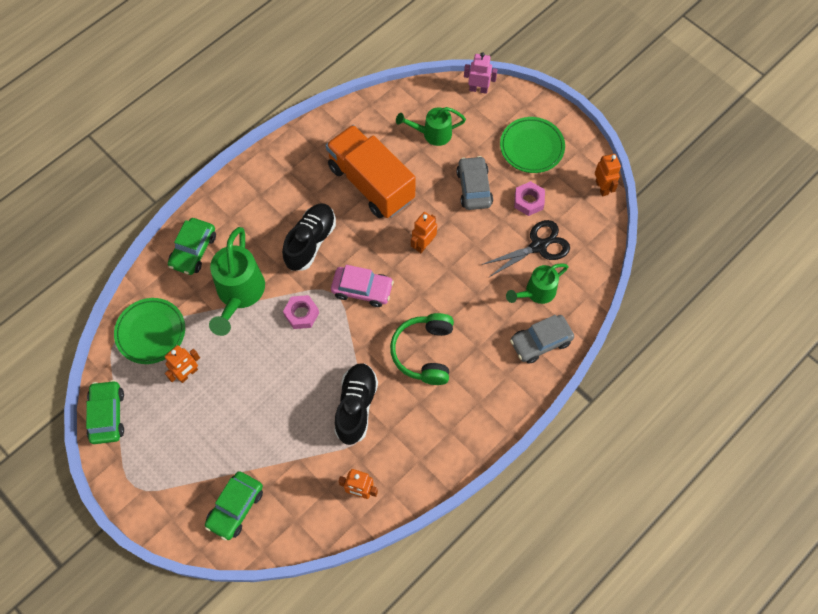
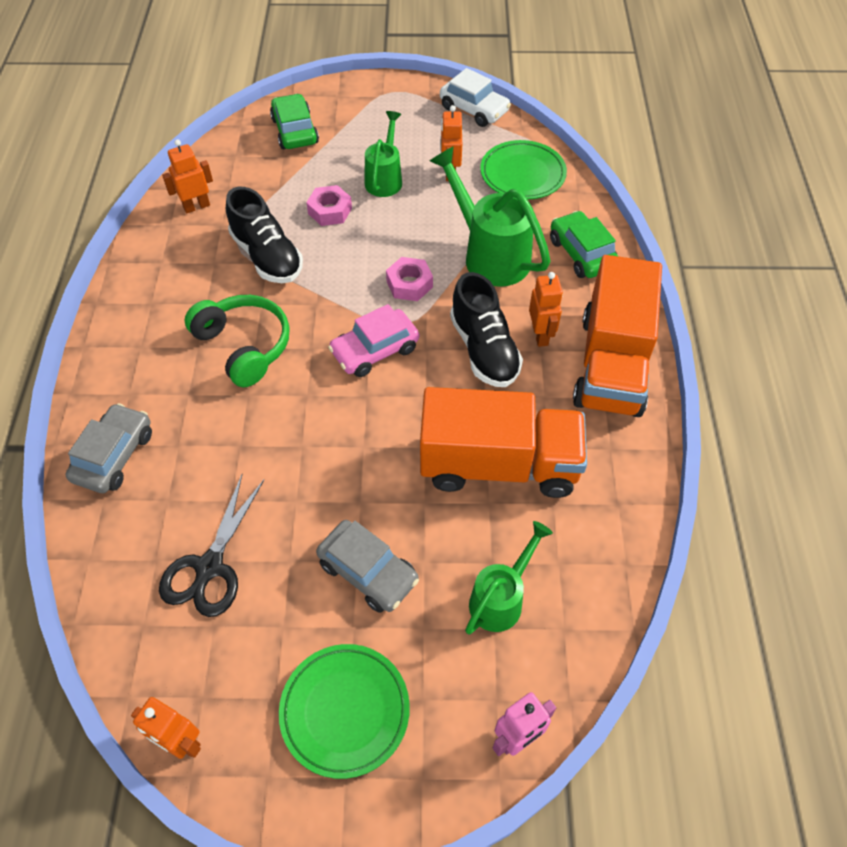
camera: 135 degrees right, 10 degrees down
green car [86,380,124,444] -> white car [440,68,511,127]
orange robot [411,212,437,253] -> orange robot moved to [529,272,563,347]
green watering can [506,263,569,304] -> green watering can moved to [365,111,402,197]
pink nut [514,181,545,216] -> pink nut moved to [306,185,352,226]
none -> orange truck [573,255,662,417]

